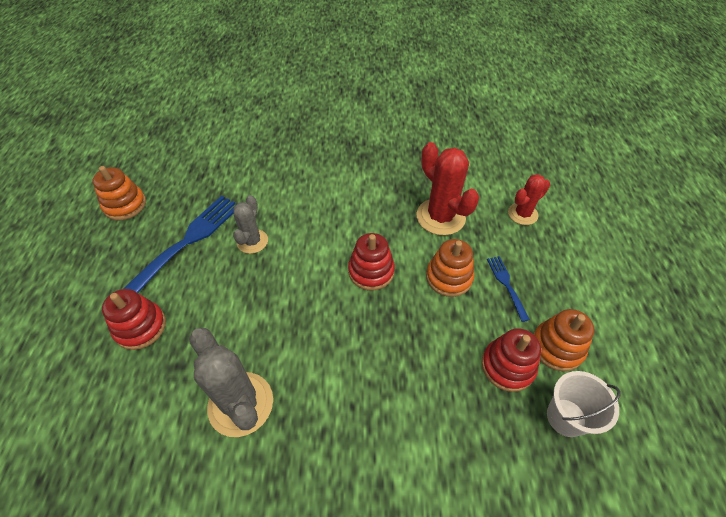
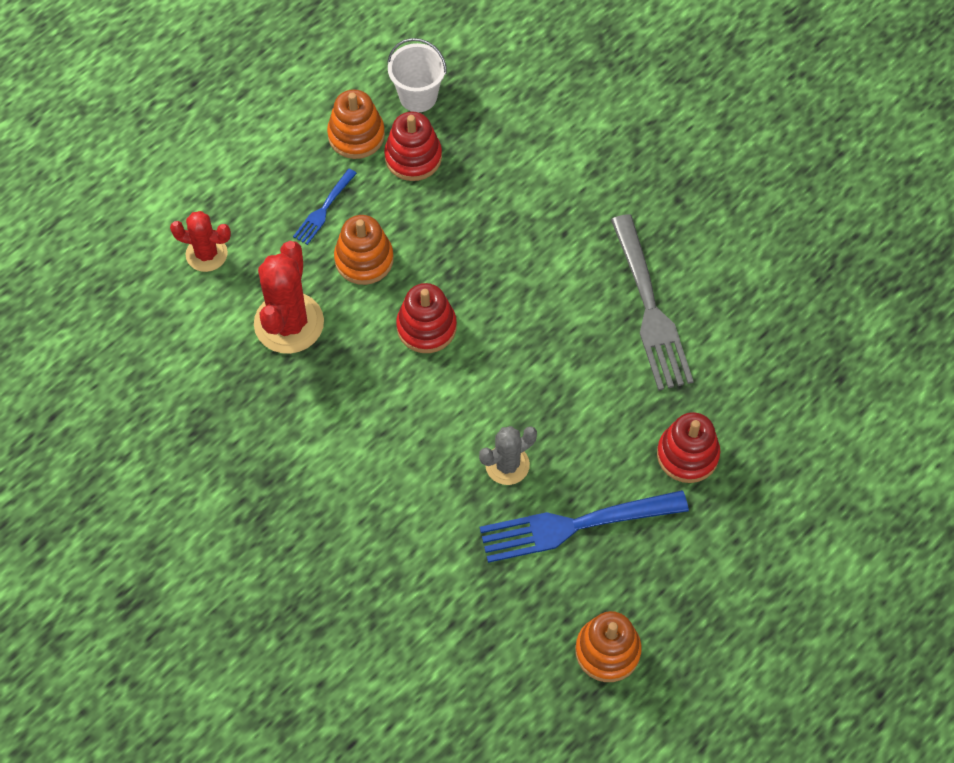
camera: 135 degrees left, 10 degrees up
grey cactus [189,328,273,437] -> grey fork [611,214,694,391]

